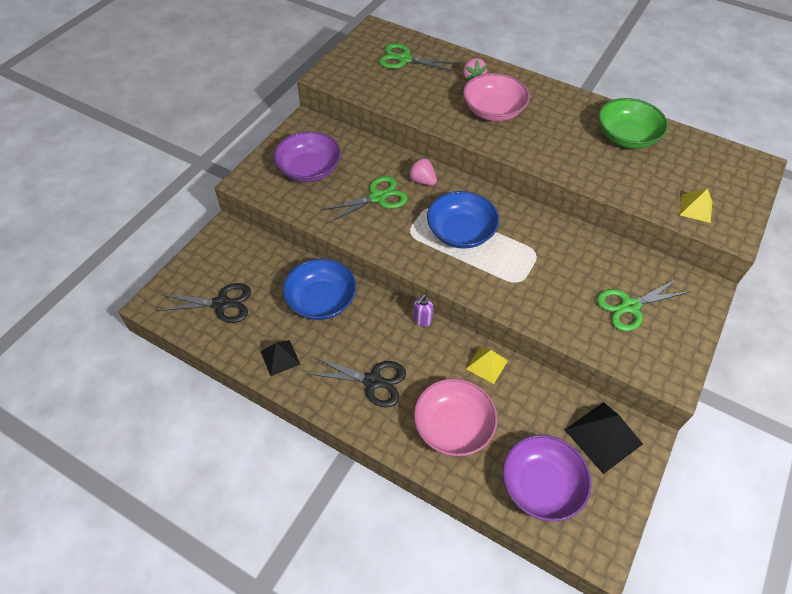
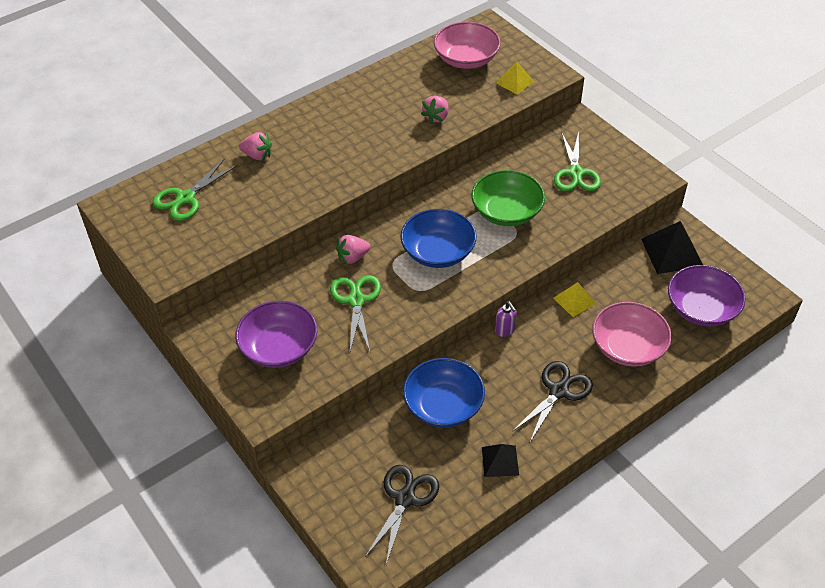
camera: 65 degrees left, 5 degrees down
pink bowl [463,73,530,121] -> pink bowl moved to [434,22,501,69]
green bowl [598,98,668,149] -> green bowl moved to [471,170,545,226]
none -> pink strawberry [421,96,448,124]

